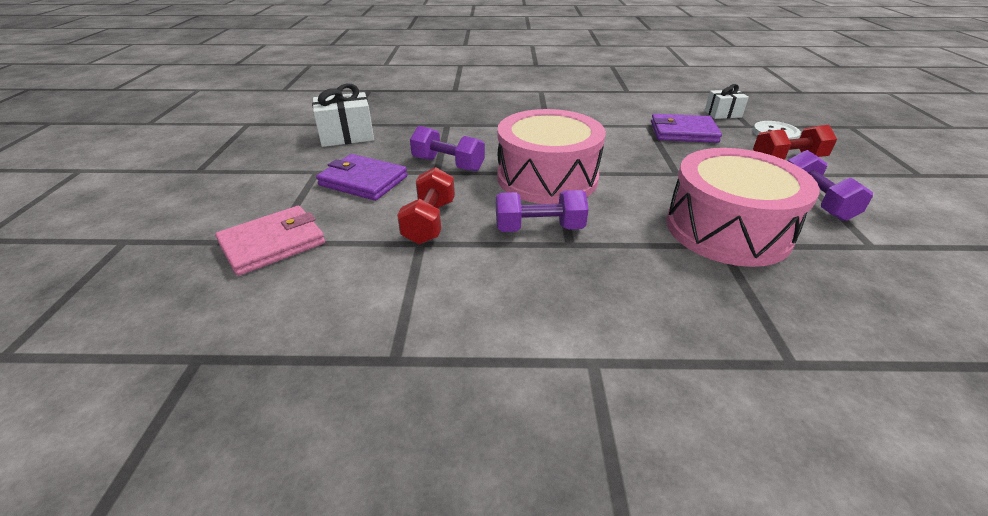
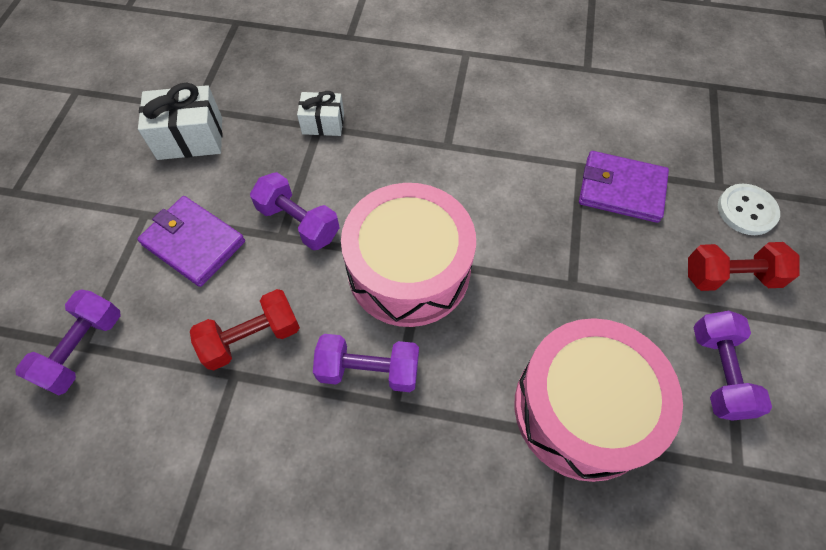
camera: 10 degrees right, 25 degrees up
pink wallet [215,206,325,276] -> purple dumbbell [15,289,121,396]
red dumbbell [397,167,455,244] -> red dumbbell turned 45 degrees clockwise [190,289,300,370]
white gift [705,84,749,119] -> white gift moved to [297,91,344,136]

